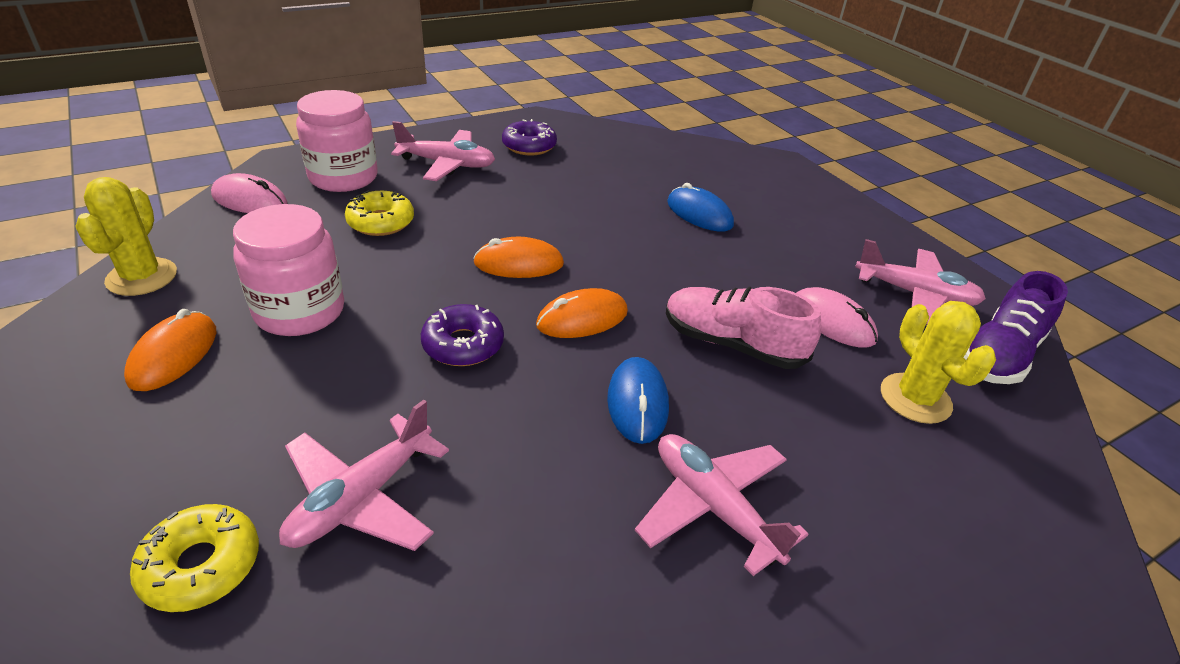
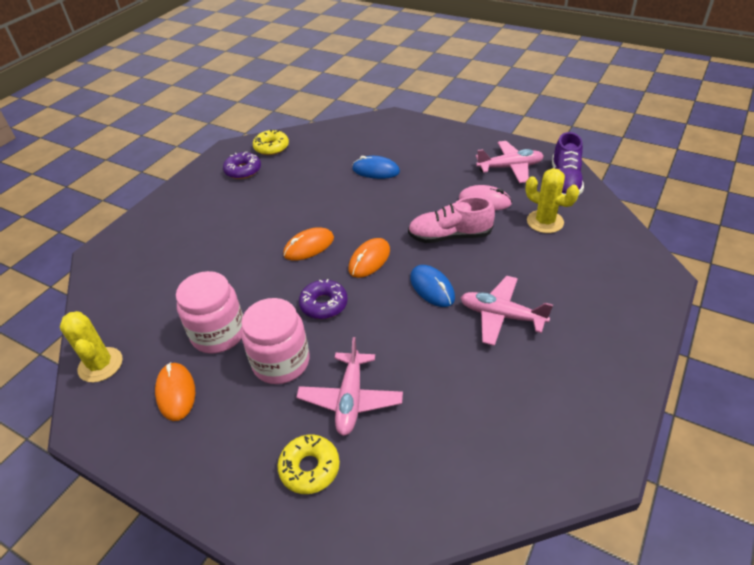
camera: 25 degrees left, 5 degrees up
pink mouse [211,173,287,213] -> none
pink jar [296,90,378,192] -> pink jar moved to [241,298,310,384]
yellow donut [345,191,414,236] -> yellow donut moved to [253,129,289,155]
pink plane [391,121,495,181] -> none

